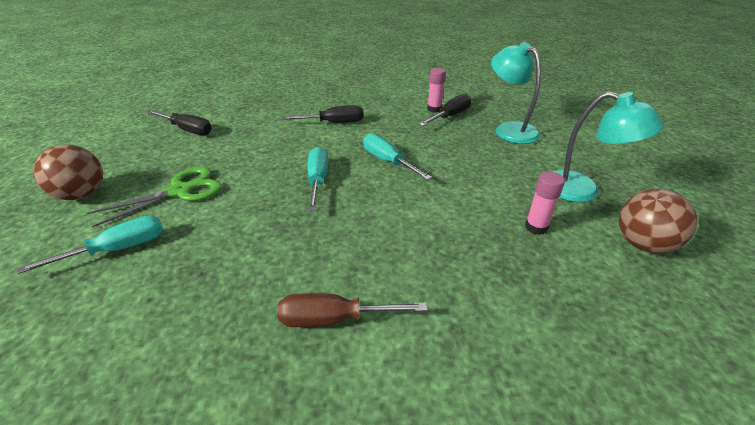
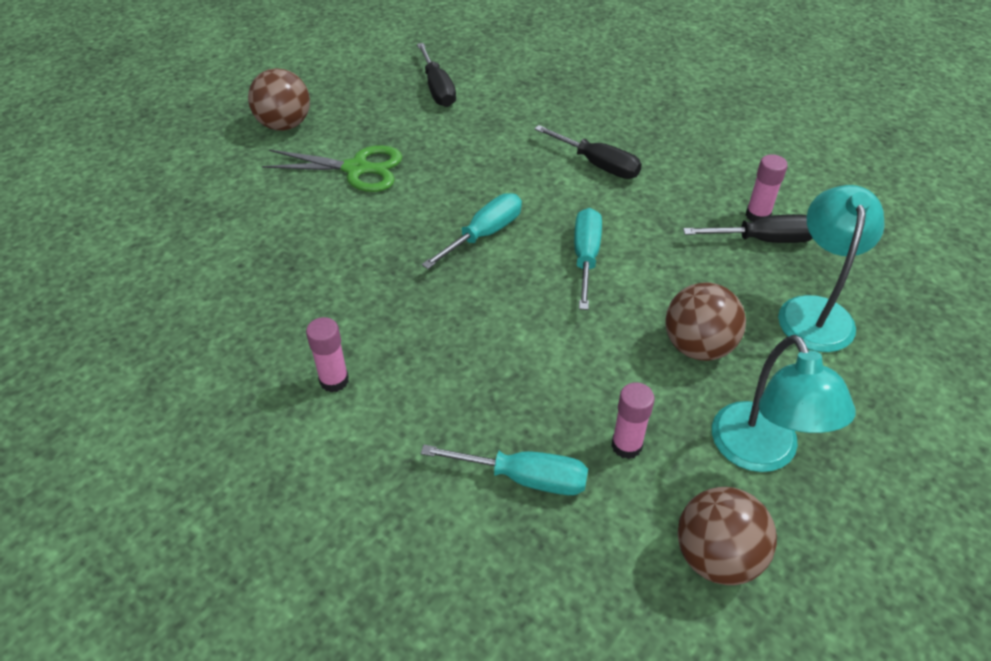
camera: 45 degrees right, 10 degrees up
turquoise screwdriver [17,216,163,274] -> turquoise screwdriver moved to [421,445,588,495]
brown screwdriver [277,293,427,327] -> pink glue stick [306,317,349,392]
none -> brown ball [665,282,746,361]

